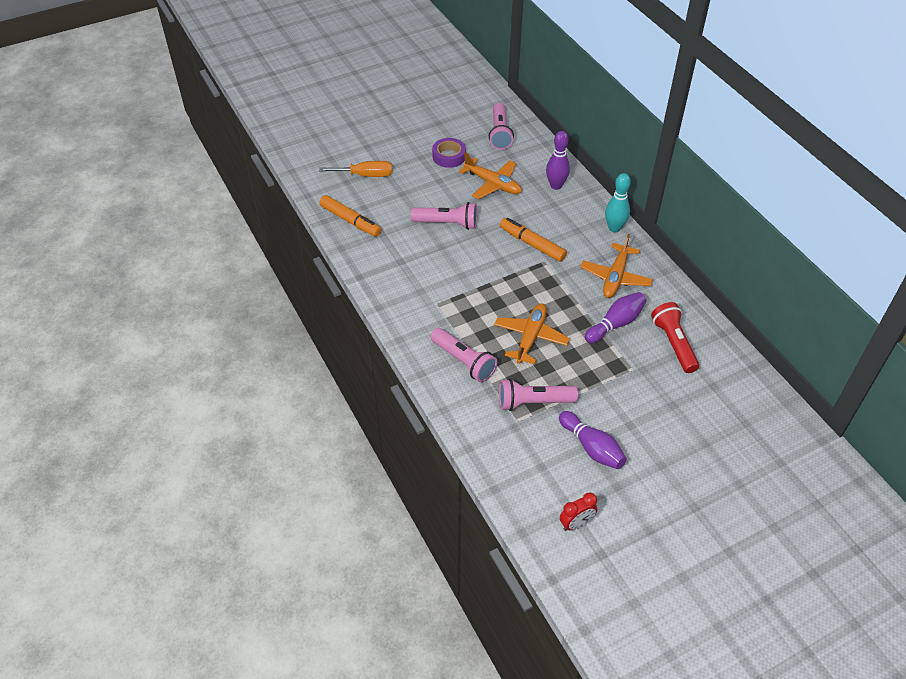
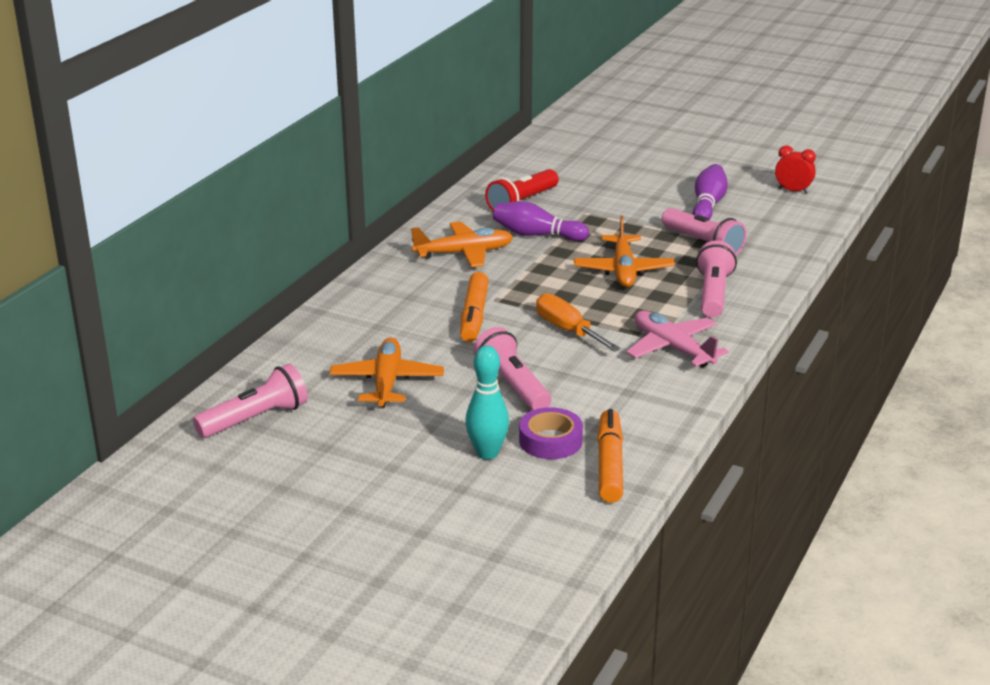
camera: 125 degrees left, 20 degrees down
orange screwdriver [319,161,392,177] -> orange screwdriver moved to [536,293,620,351]
purple tape [432,138,466,168] -> purple tape moved to [519,407,583,459]
orange plane [494,303,570,364] -> orange plane turned 75 degrees counterclockwise [574,216,675,287]
purple bowling pin [546,131,570,190] -> none
turquoise bowling pin [605,173,631,232] -> turquoise bowling pin moved to [465,345,509,460]
none -> pink plane [626,311,729,367]

